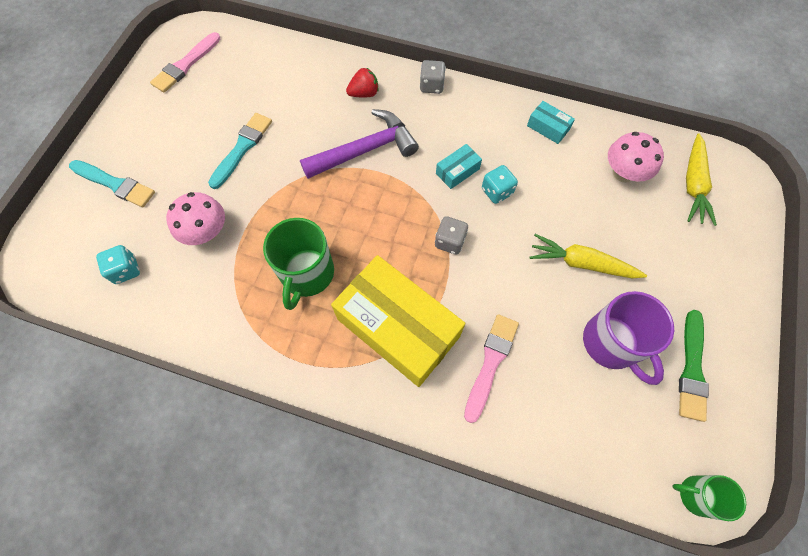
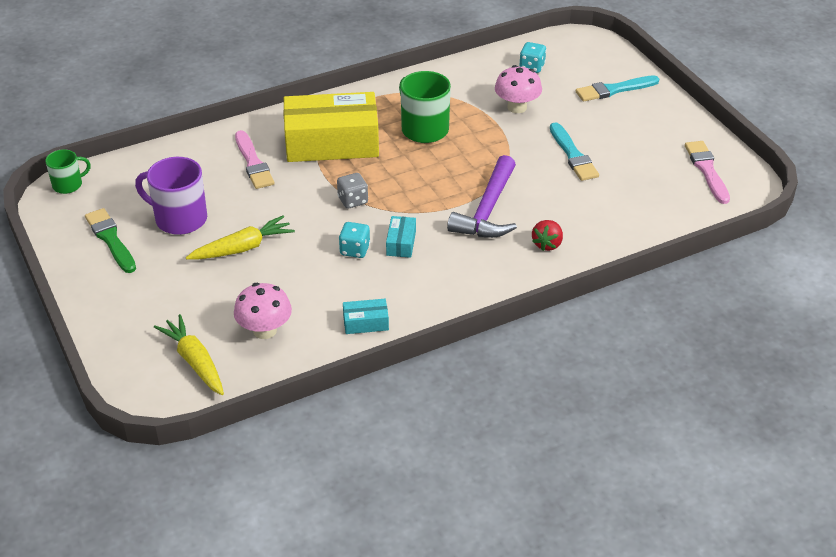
camera: 135 degrees right, 25 degrees down
grey dice [420,60,446,94] -> none

